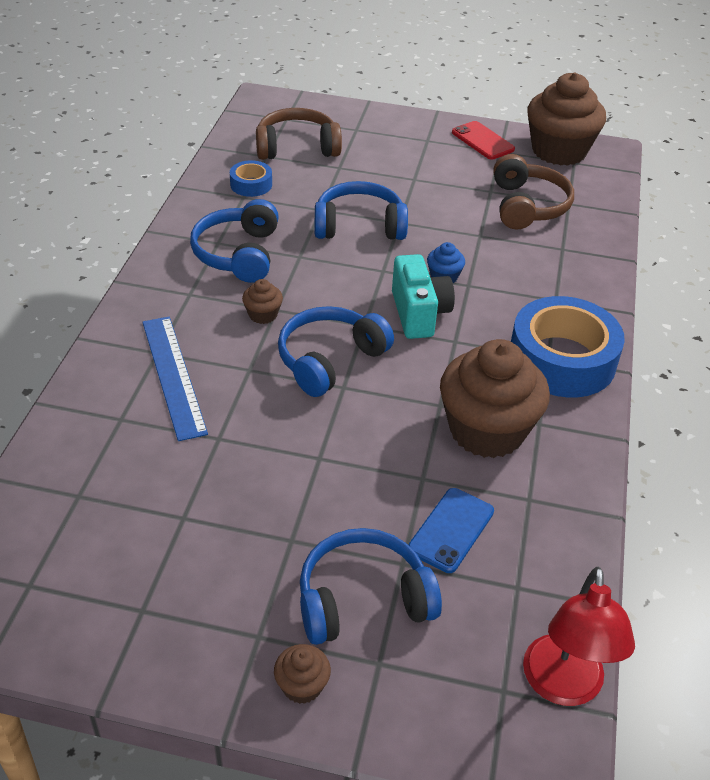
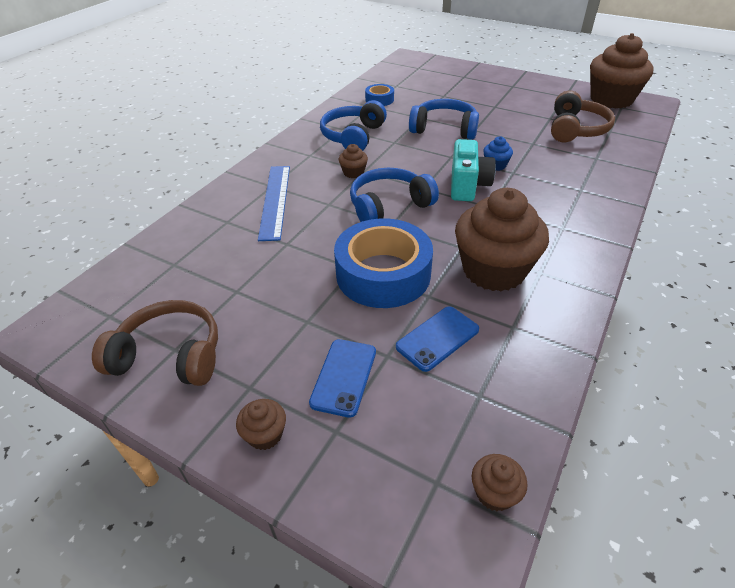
camera: 20 degrees right, 0 degrees up
brown headphones [256,108,342,160] -> brown headphones moved to [92,300,218,386]
blue headphones [300,528,442,645] -> blue phone [309,339,376,418]
red phone [452,121,515,159] -> none
blue tape [511,296,625,397] -> blue tape moved to [334,218,433,308]
red lamp [523,567,635,706] -> brown cupcake [472,454,528,511]

